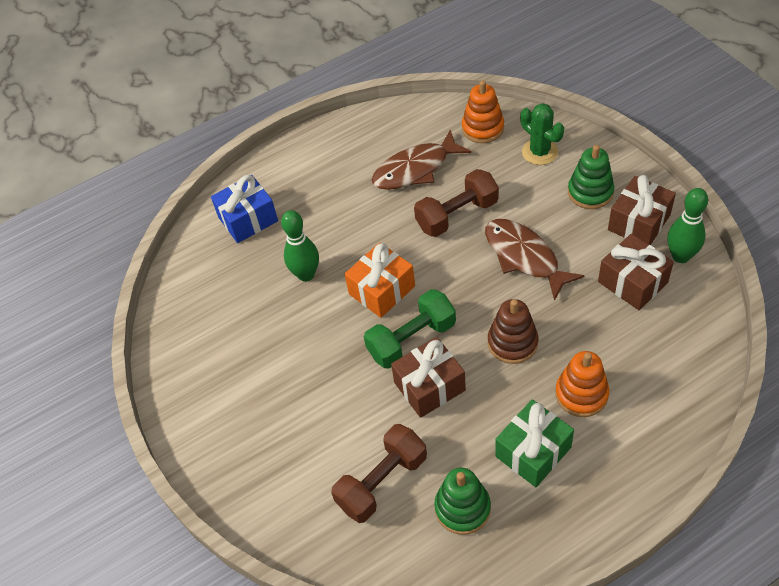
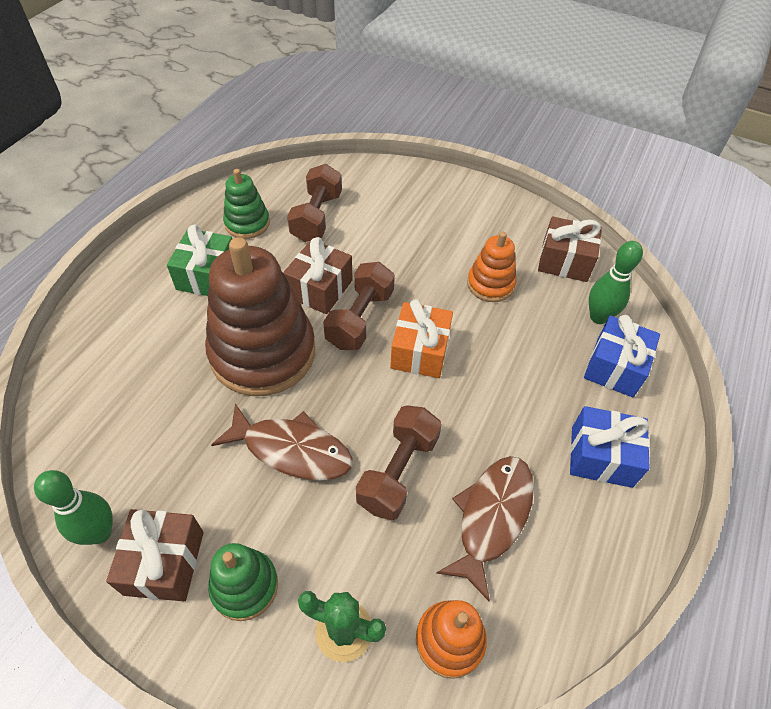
camera: 140 degrees right, 0 degrees up
green bowling pin [281,210,319,282] -> green bowling pin moved to [589,241,643,324]
green dumbbell [364,289,456,369] -> brown dumbbell [323,262,395,350]
brown stacking toy [488,299,538,364] -> brown stacking toy [205,237,315,396], size x2.00
orange stacking toy [555,351,609,417] -> orange stacking toy moved to [467,232,516,302]
brown gift [598,234,674,310] -> brown gift moved to [538,216,602,282]
none -> blue gift [570,406,650,488]

